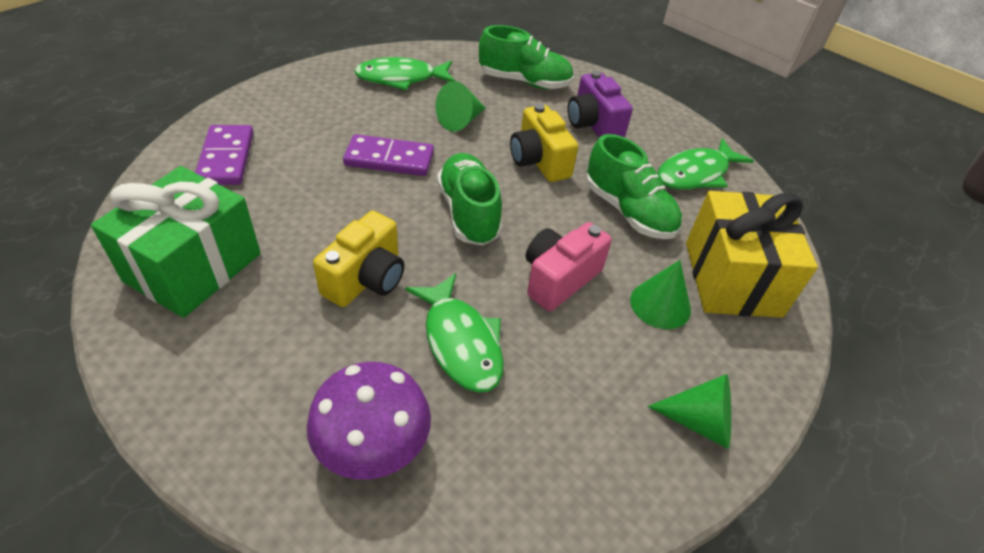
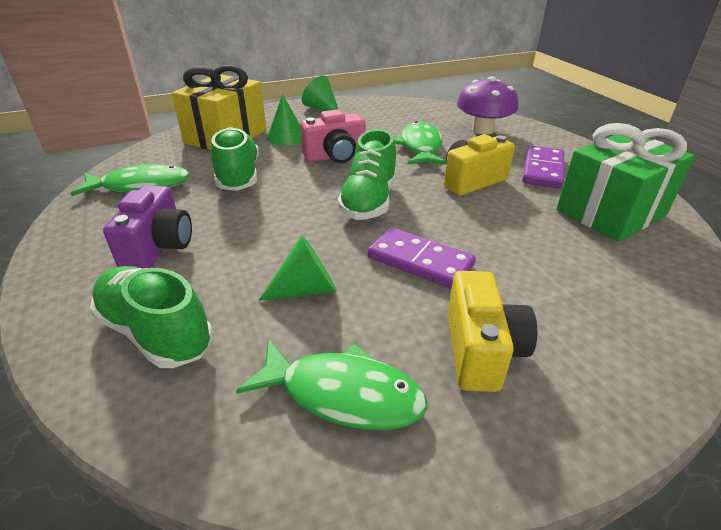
camera: 150 degrees left, 10 degrees down
purple domino [195,125,254,185] -> purple domino moved to [522,145,564,189]
yellow camera [510,104,578,182] -> yellow camera moved to [448,271,537,392]

